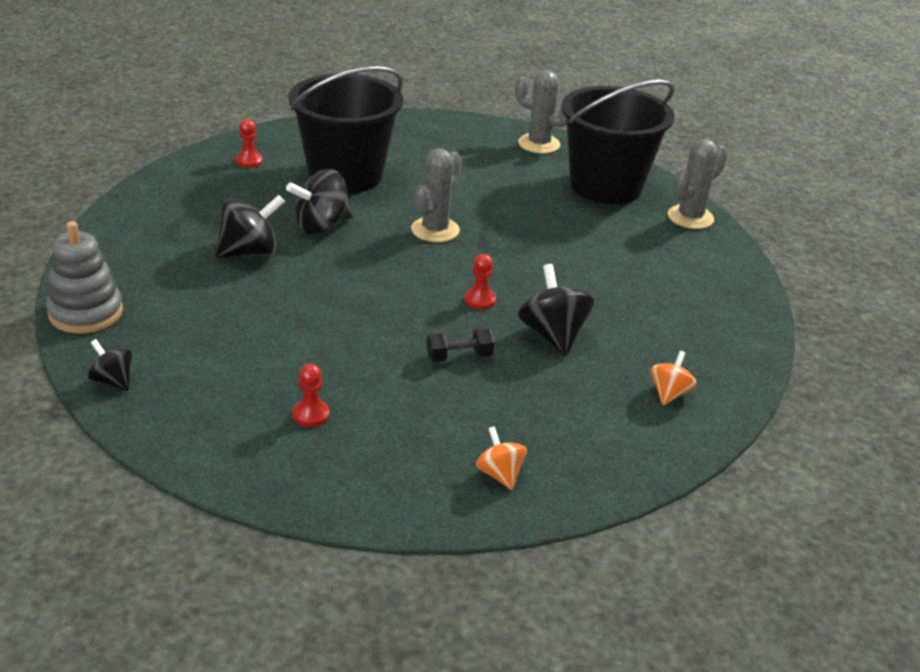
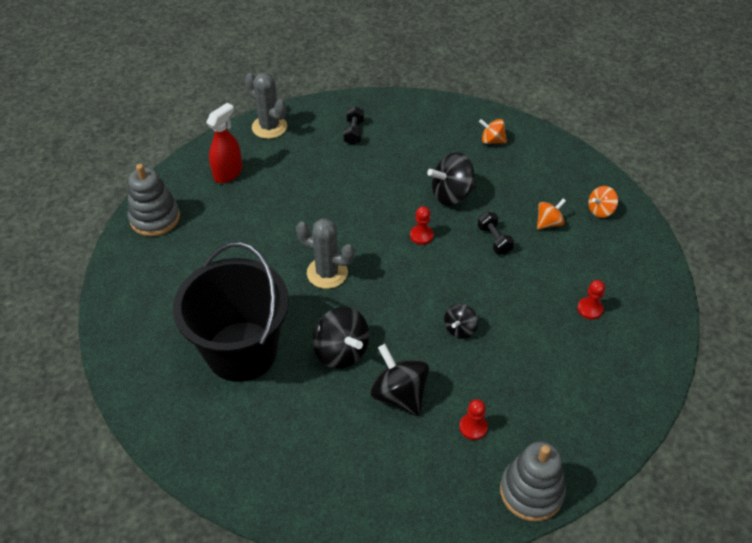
camera: 95 degrees left, 15 degrees up
black spinning top [87,339,133,391] -> black spinning top moved to [444,304,478,339]
red pawn [236,119,263,168] -> red pawn moved to [459,399,488,440]
grey cactus [515,70,567,154] -> grey stacking toy [128,164,180,236]
black bucket [561,80,675,204] -> red spray bottle [206,103,242,183]
none -> black dumbbell [343,106,364,145]
none -> orange spinning top [537,198,566,229]

